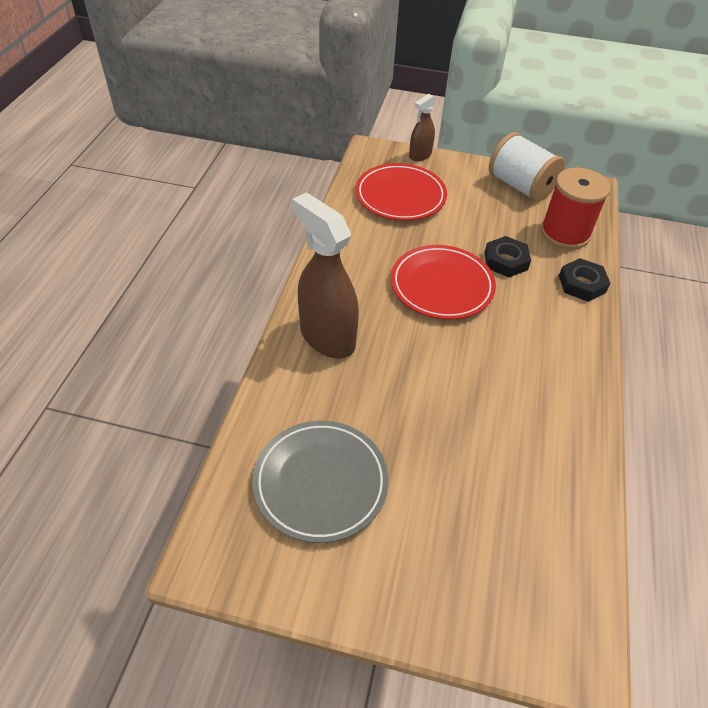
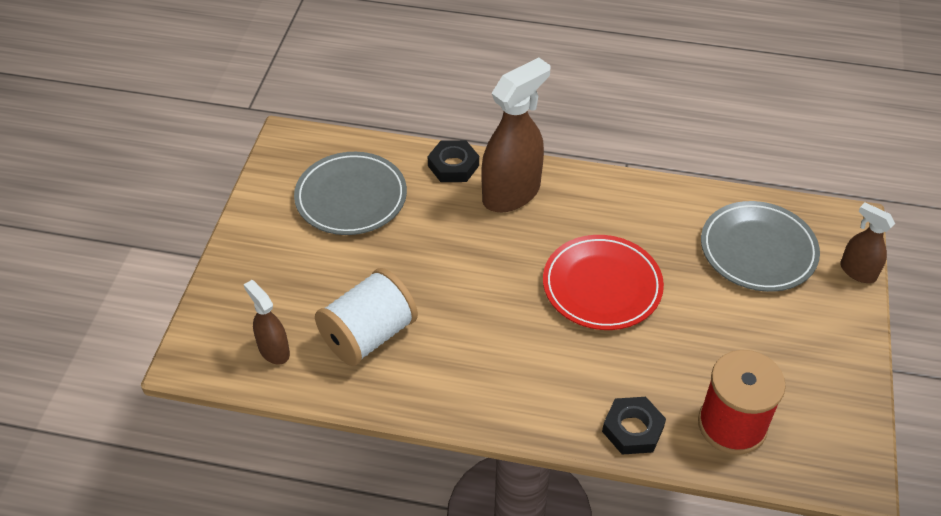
camera: 90 degrees right, 0 degrees up
red plate [355,163,447,221] -> grey plate [701,201,820,292]
black nut [484,236,531,277] -> black nut moved to [427,140,479,182]
white spool [489,132,565,202] -> white spool moved to [315,268,418,366]
none -> brown spray bottle [244,280,290,365]

